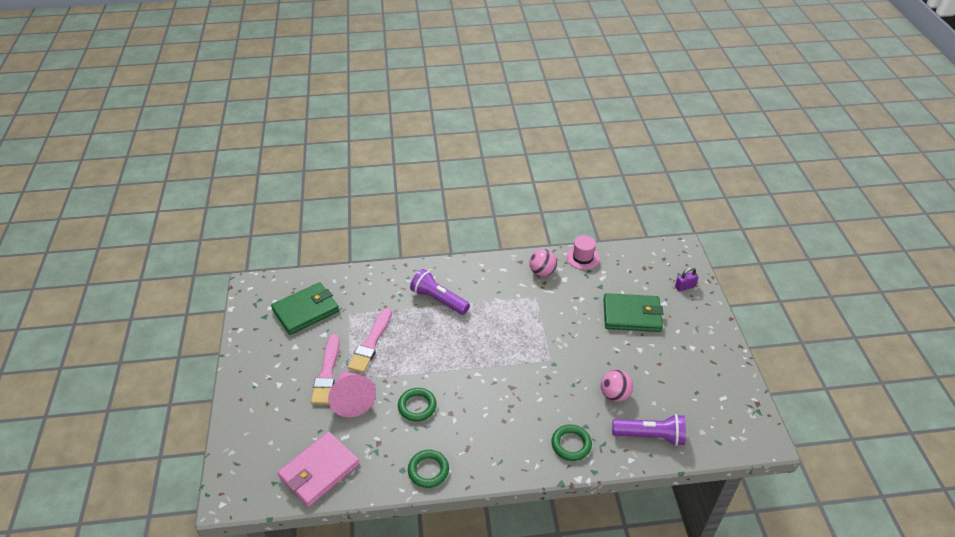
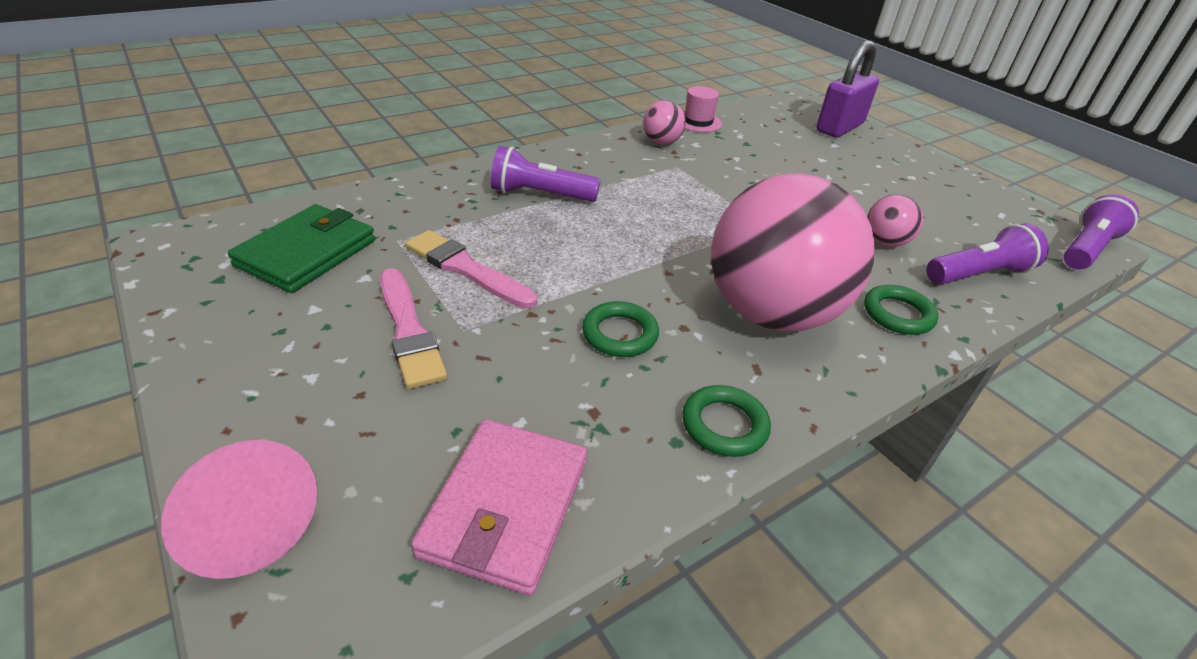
camera: 30 degrees left, 5 degrees down
pink cone [328,370,376,417] -> pink cone moved to [161,440,317,579]
pink brush [348,308,392,373] -> pink brush turned 135 degrees clockwise [405,230,537,309]
green wallet [603,293,663,332] -> none
purple padlock [675,267,699,292] -> purple padlock [816,40,879,138], size x2.24
none -> pink ball [711,173,875,331]
none -> purple flashlight [1063,194,1139,269]

